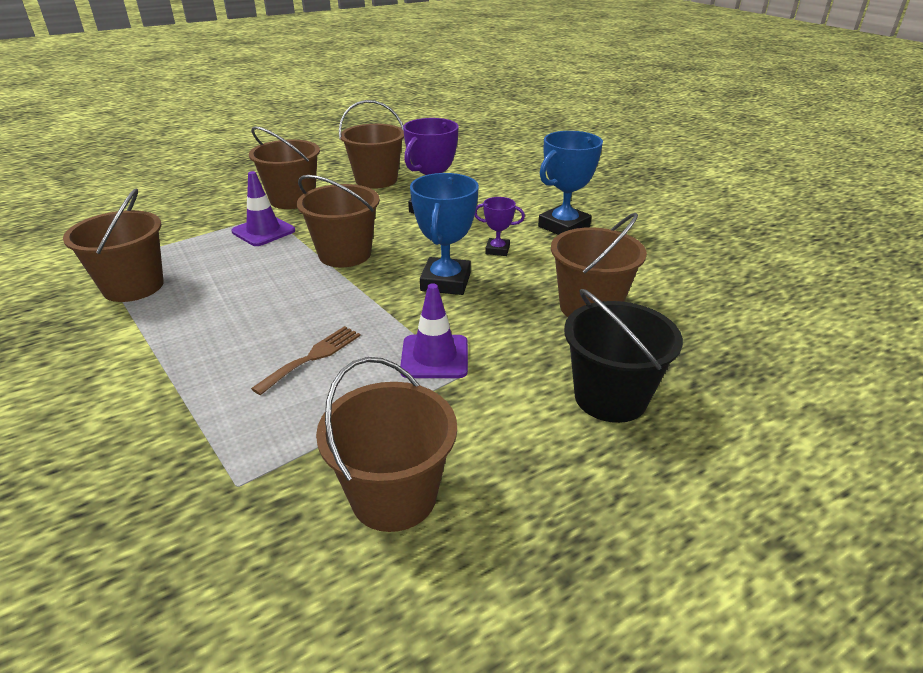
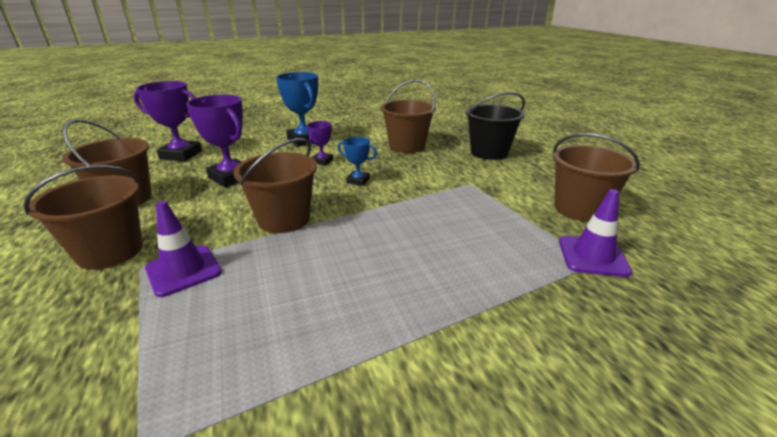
camera: 80 degrees left, 5 degrees down
brown bucket [63,189,164,302] -> none
brown fork [251,326,361,395] -> none
purple traffic cone [400,283,468,378] -> purple traffic cone moved to [559,189,632,277]
blue trophy [410,173,479,295] -> blue trophy [338,137,377,186], size x0.54
none -> purple trophy [134,81,202,161]

